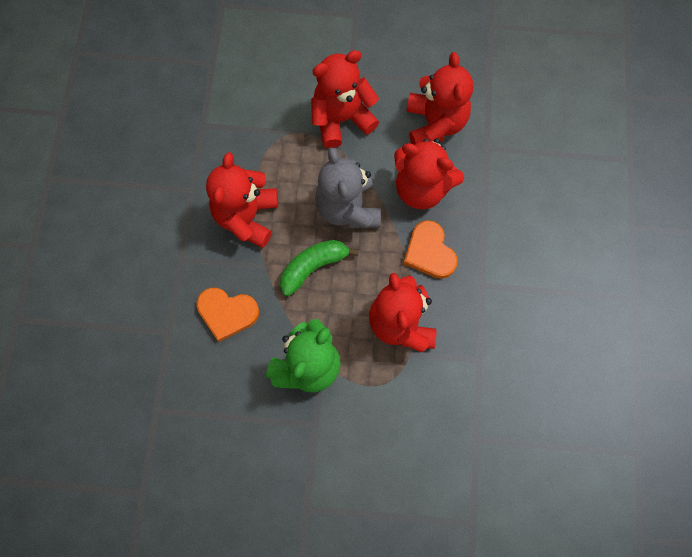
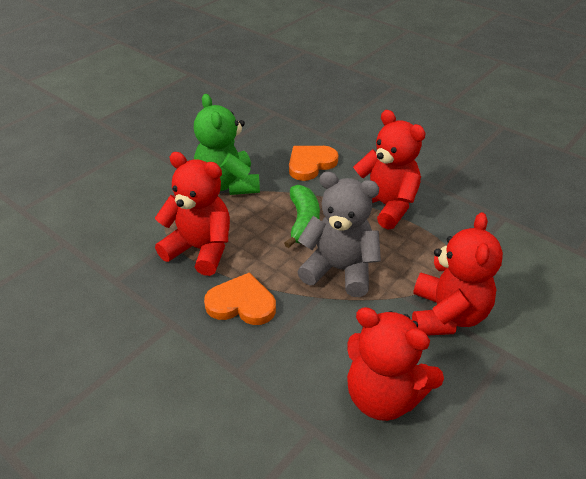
camera: 125 degrees right, 30 degrees down
red teddy bear [394,138,464,209] -> none

